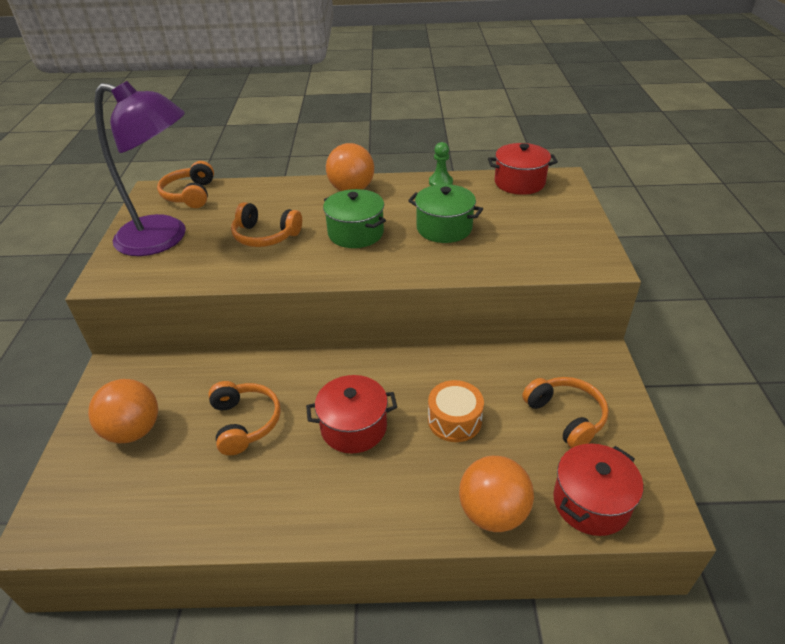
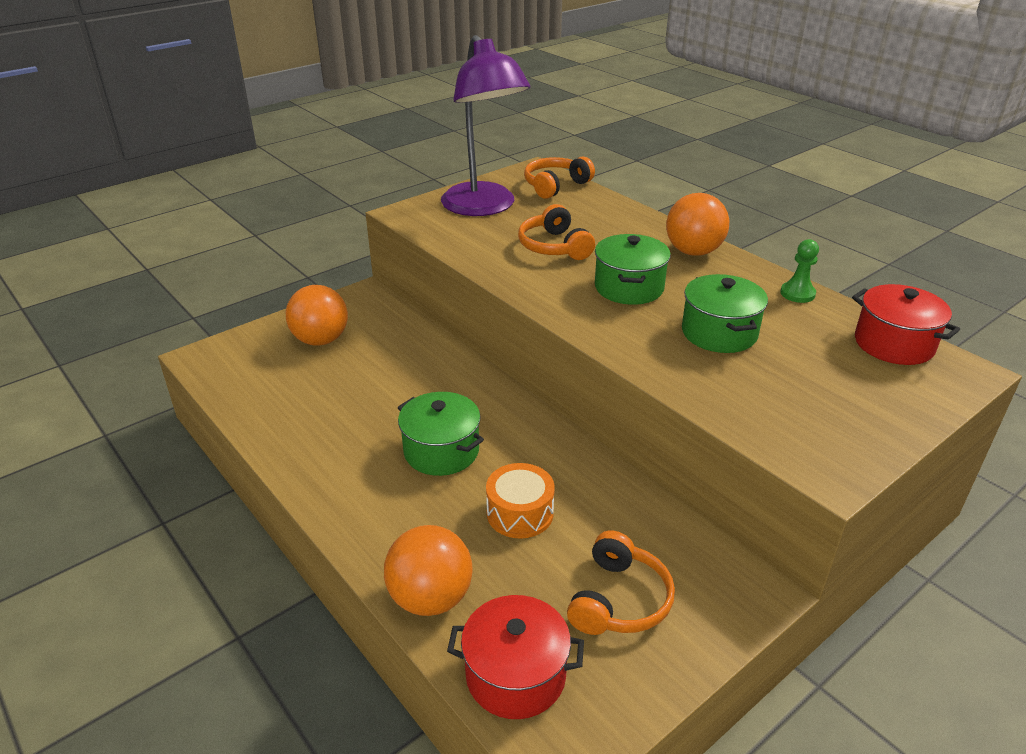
camera: 50 degrees right, 5 degrees down
orange headphones [208,381,281,455] -> none
red pot [306,375,397,453] -> green pot [397,392,484,476]

